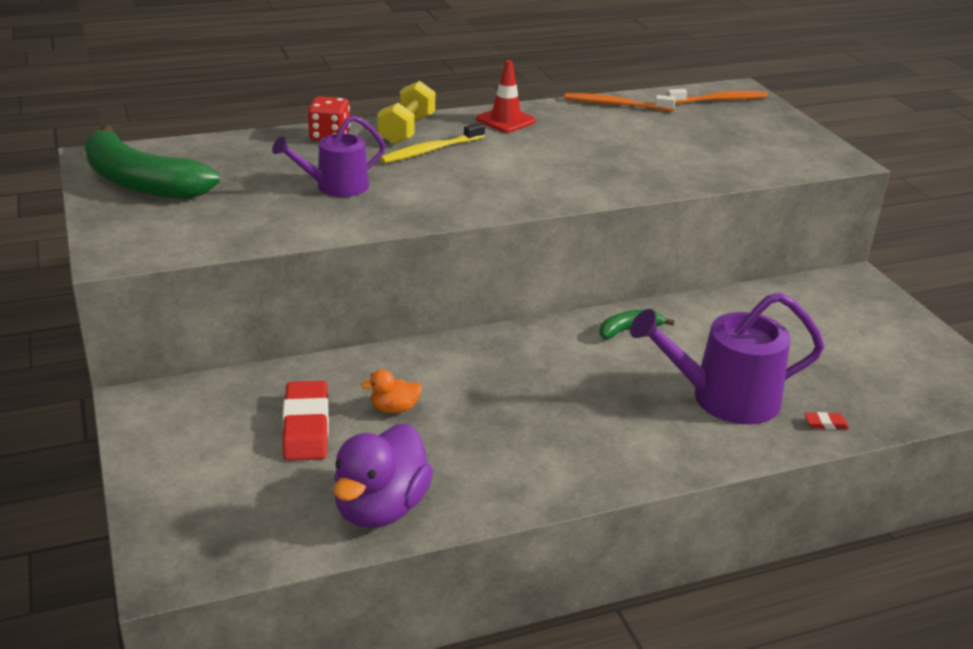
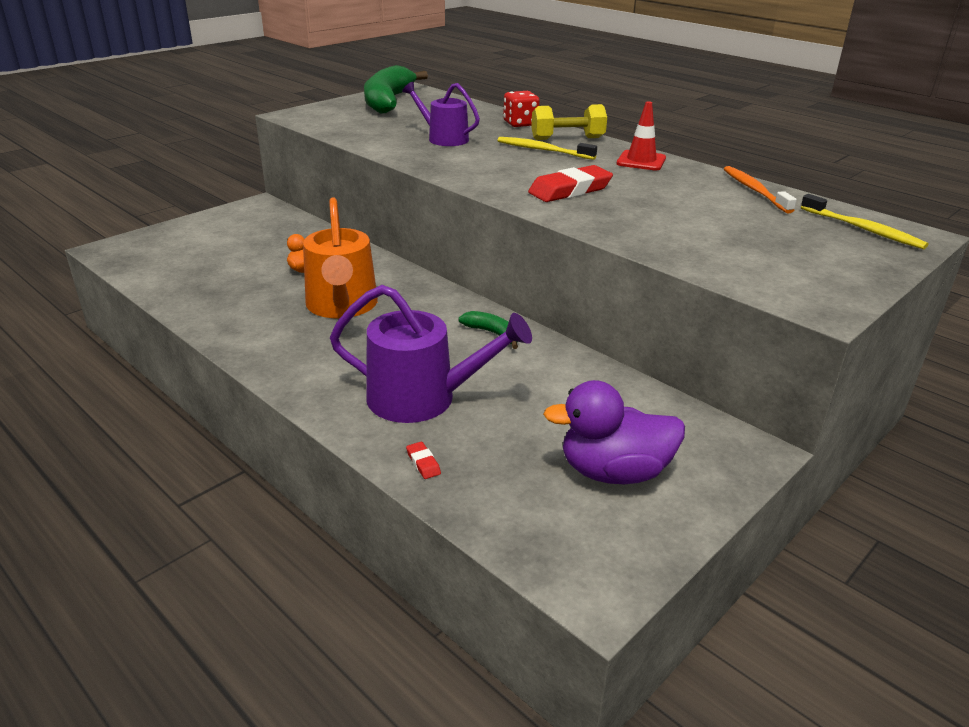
camera: 65 degrees right, 0 degrees up
red eraser [283,381,329,461] -> red eraser moved to [528,165,613,202]
purple duck [333,424,433,528] -> purple duck moved to [543,380,685,484]
purple watering can [630,292,824,424] -> purple watering can turned 135 degrees clockwise [330,285,532,423]
orange toothbrush [666,89,768,104] -> yellow toothbrush [801,194,929,249]
none -> orange watering can [303,197,378,318]

